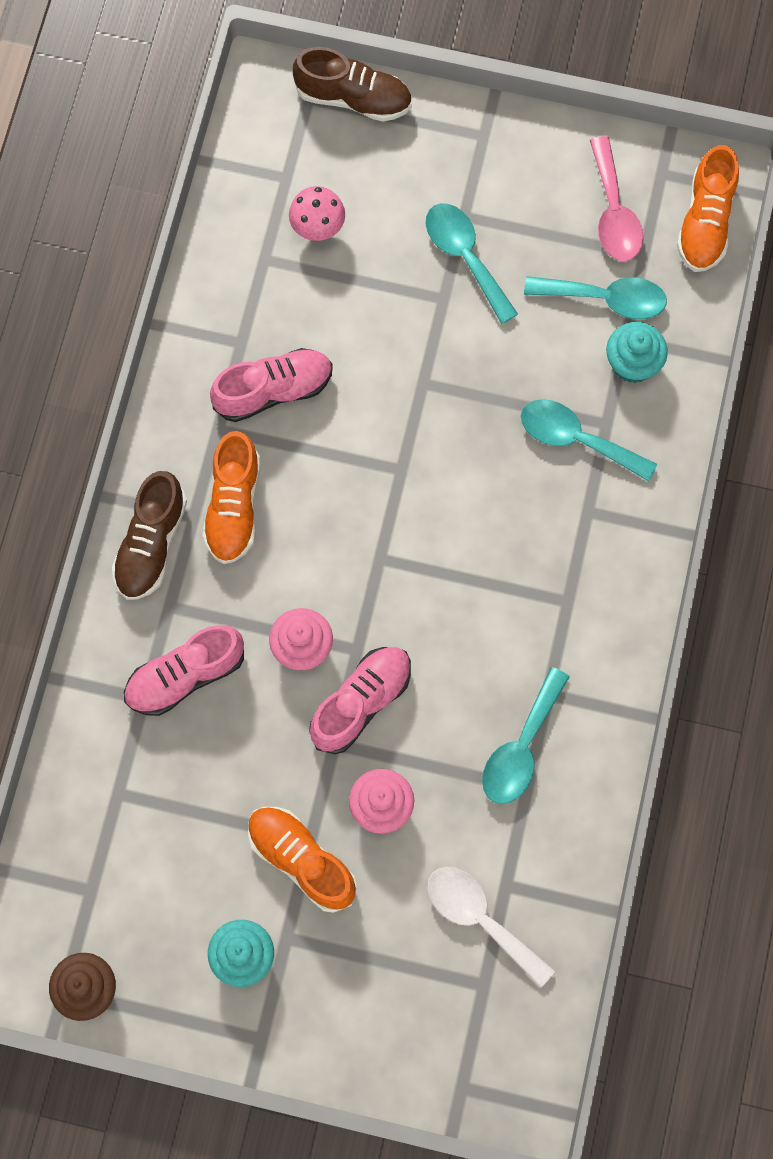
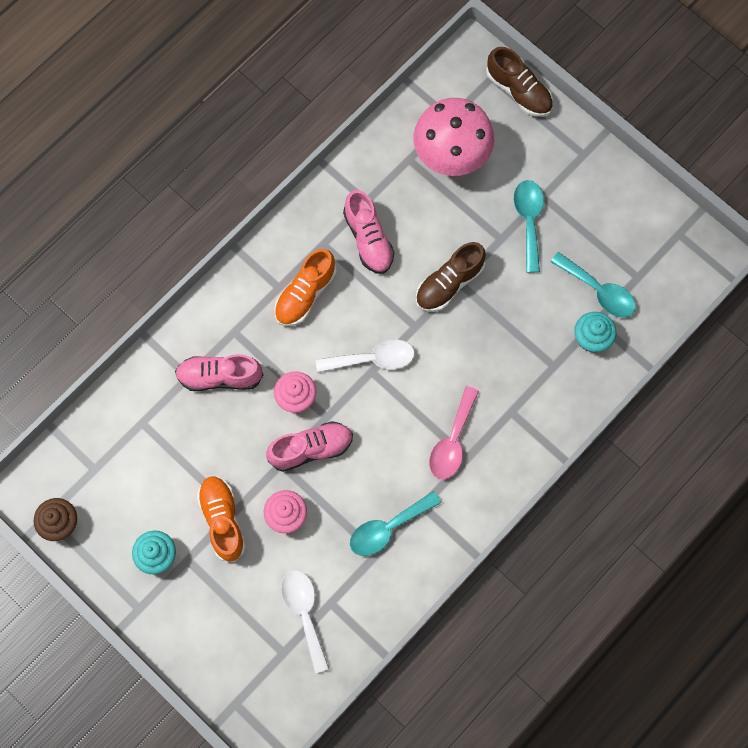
camera: 30 degrees right, 0 degrees up
brown shoe [112,471,187,600] -> brown shoe moved to [416,242,486,312]
pink shoe [210,348,333,422] -> pink shoe turned 60 degrees clockwise [343,190,394,274]
pink mushroom [289,186,345,241] -> pink mushroom [413,98,494,176], size x2.09
turquoise spoon [521,399,657,481] -> none
pink spoon [590,136,643,261] -> pink spoon moved to [429,386,479,480]
orange shoe [677,145,739,272] -> none
none -> white spoon [316,339,415,373]

